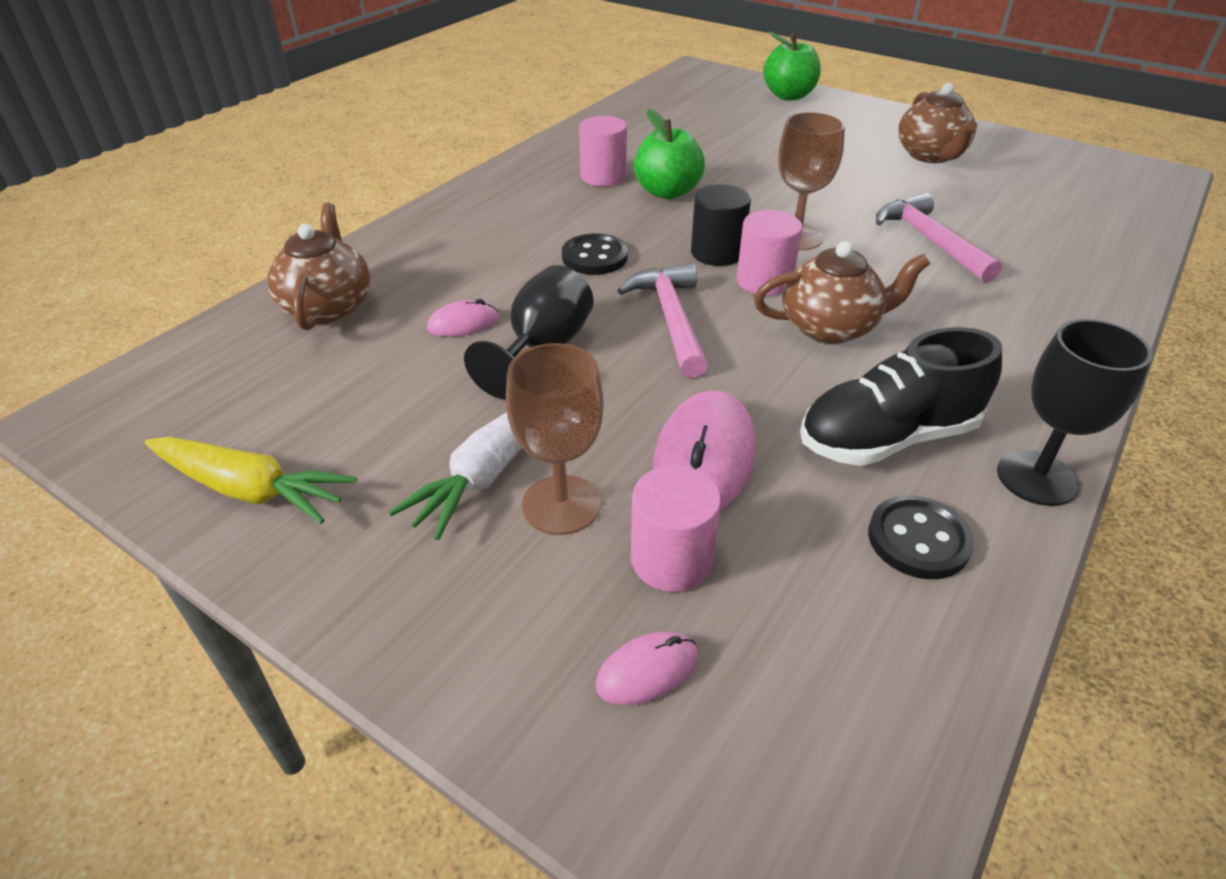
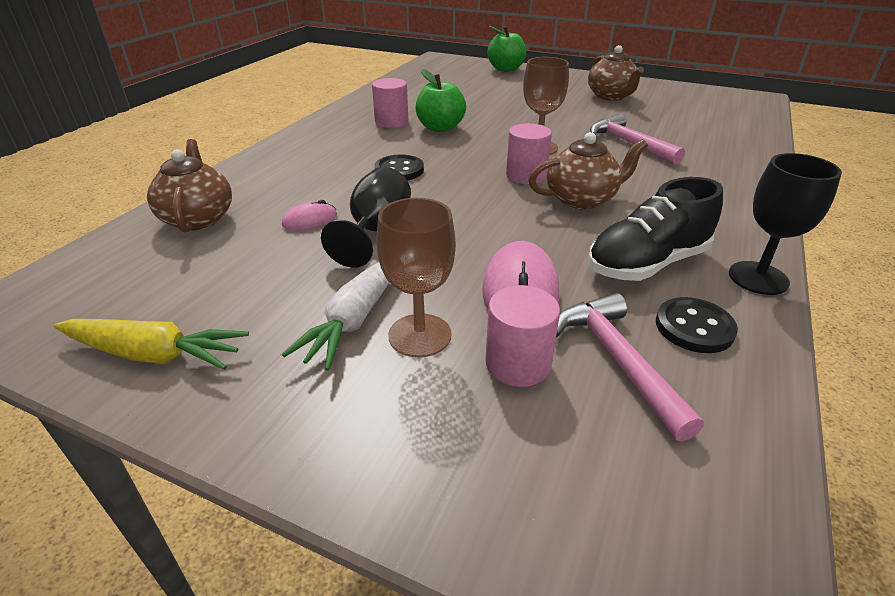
camera: 10 degrees left, 5 degrees down
pink mouse [595,631,698,705] -> none
pink hammer [617,263,708,378] -> pink hammer moved to [556,293,704,442]
black cylinder [691,184,751,266] -> none

